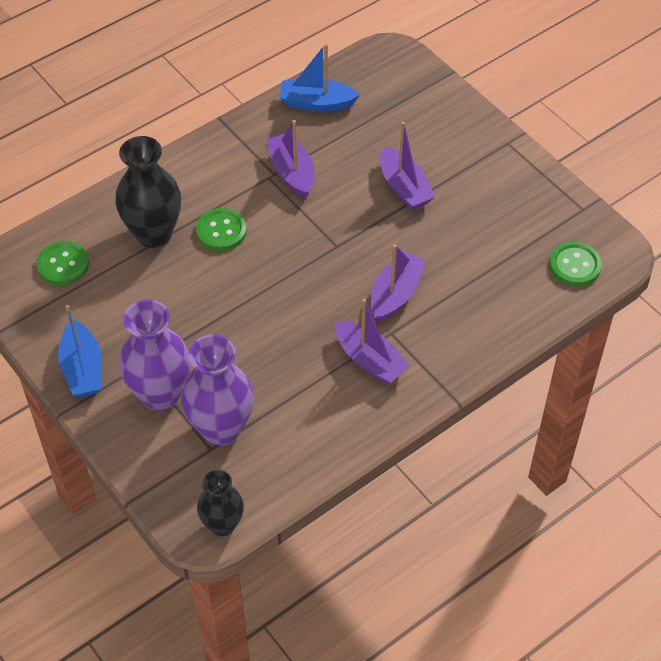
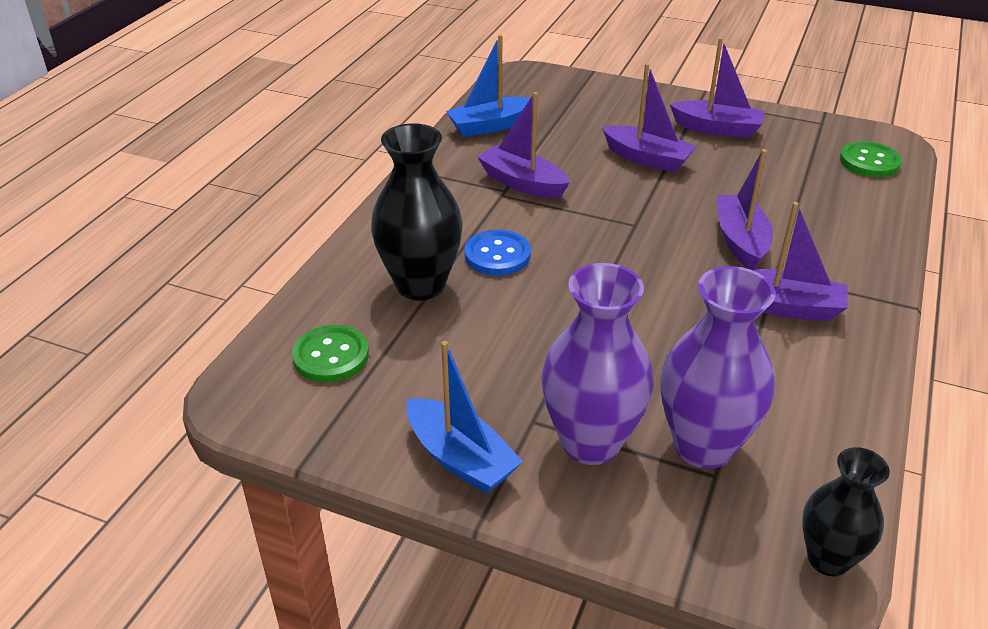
camera: 30 degrees left, 15 degrees down
green button [196,208,247,251] -> blue button [465,230,531,275]
none -> purple boat [670,37,765,138]

